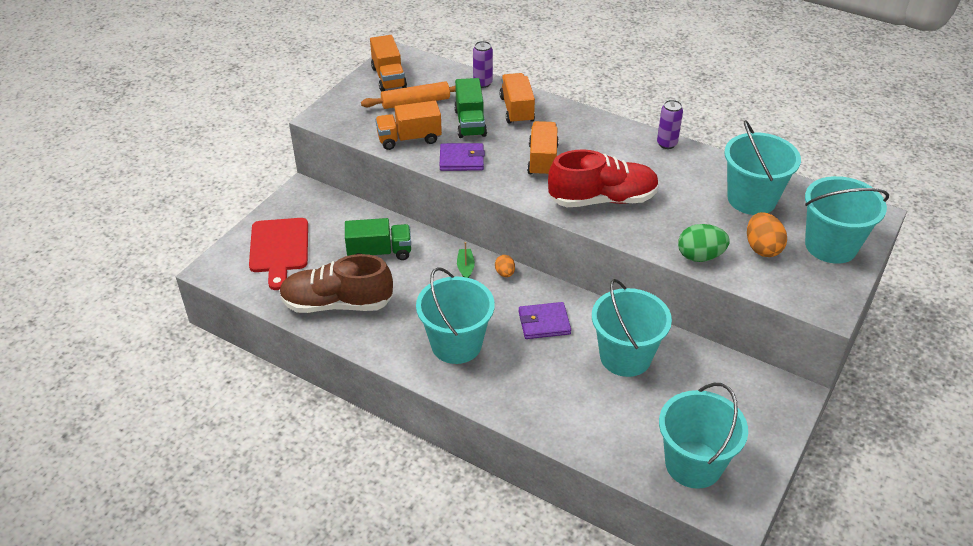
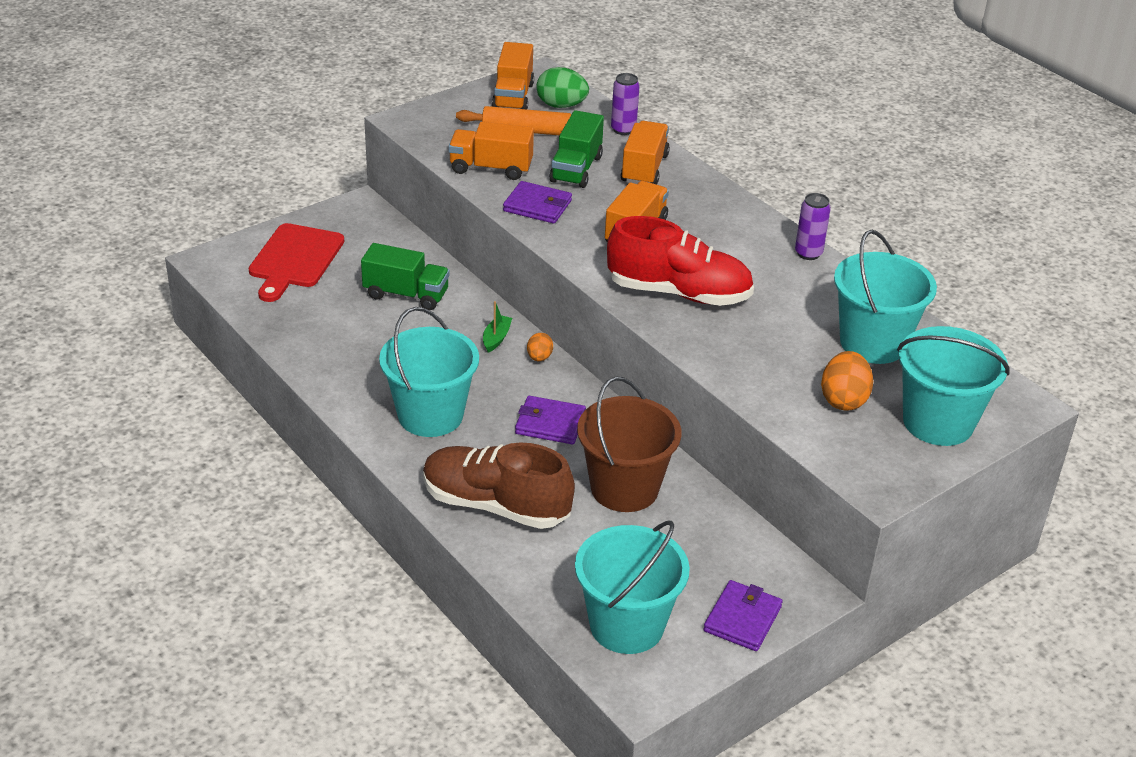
camera: 20 degrees right, 5 degrees down
brown shoe [279,254,393,313] -> brown shoe moved to [423,442,575,529]
turquoise bucket [592,279,672,377] -> brown bucket [577,377,681,512]
green egg [678,224,730,262] -> green egg moved to [536,67,589,108]
none -> purple wallet [703,580,783,651]

